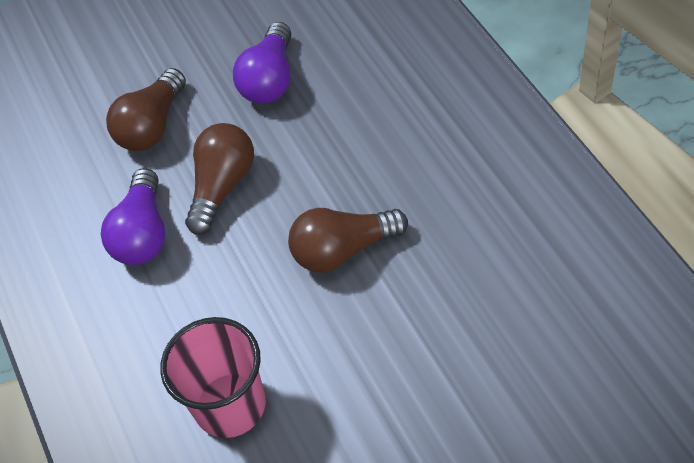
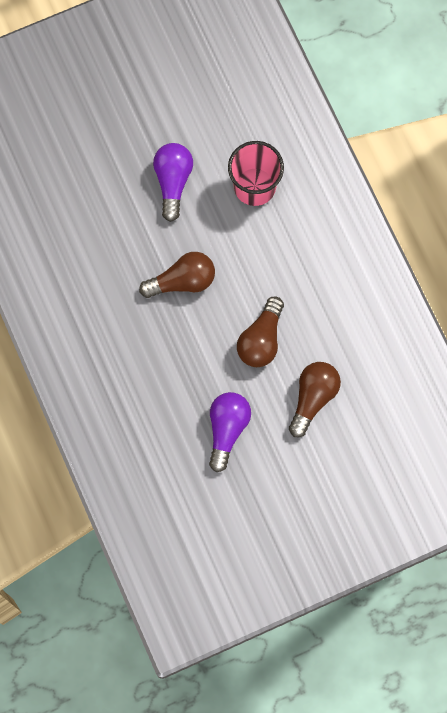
camera: 175 degrees right, 20 degrees up
purple light bulb [101,168,166,265] -> purple light bulb moved to [153,143,193,222]

